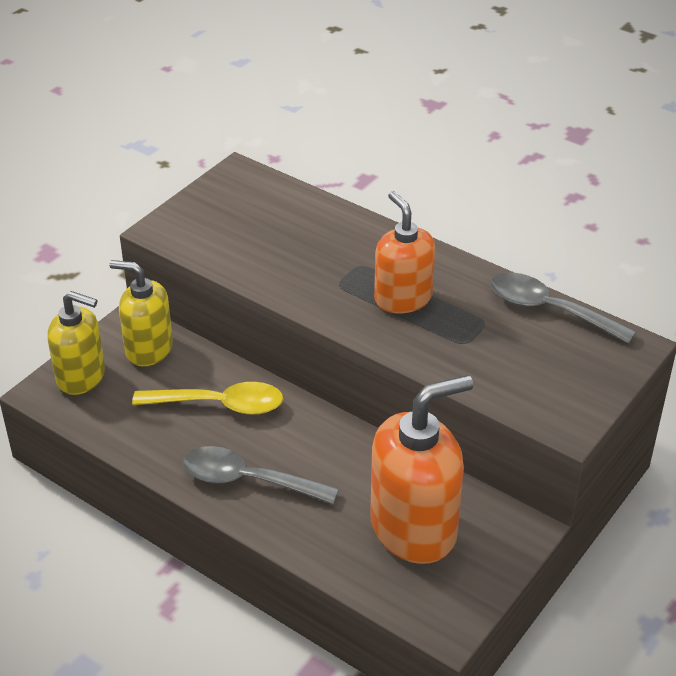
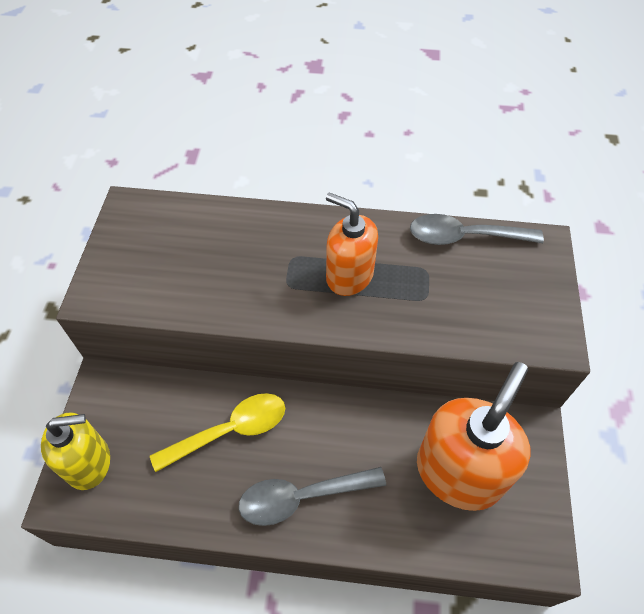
camera: 30 degrees left, 15 degrees up
yellow soap dispenser [109,260,173,366] -> none

